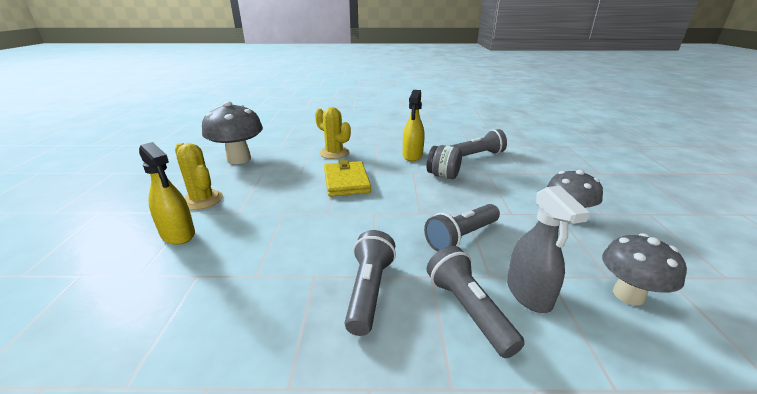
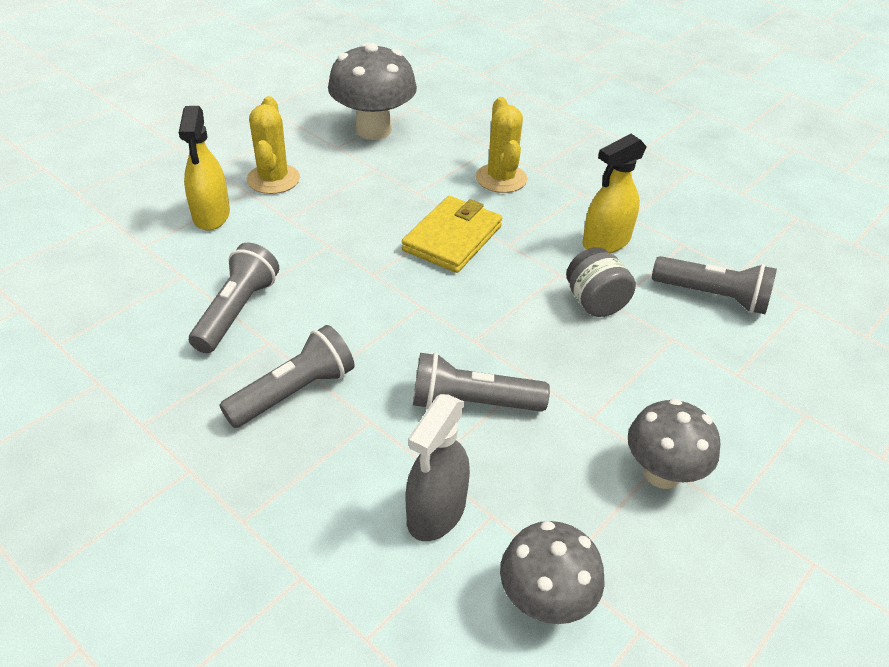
camera: 40 degrees right, 15 degrees up
grey flashlight [427,246,525,358] -> grey flashlight moved to [189,243,279,353]

